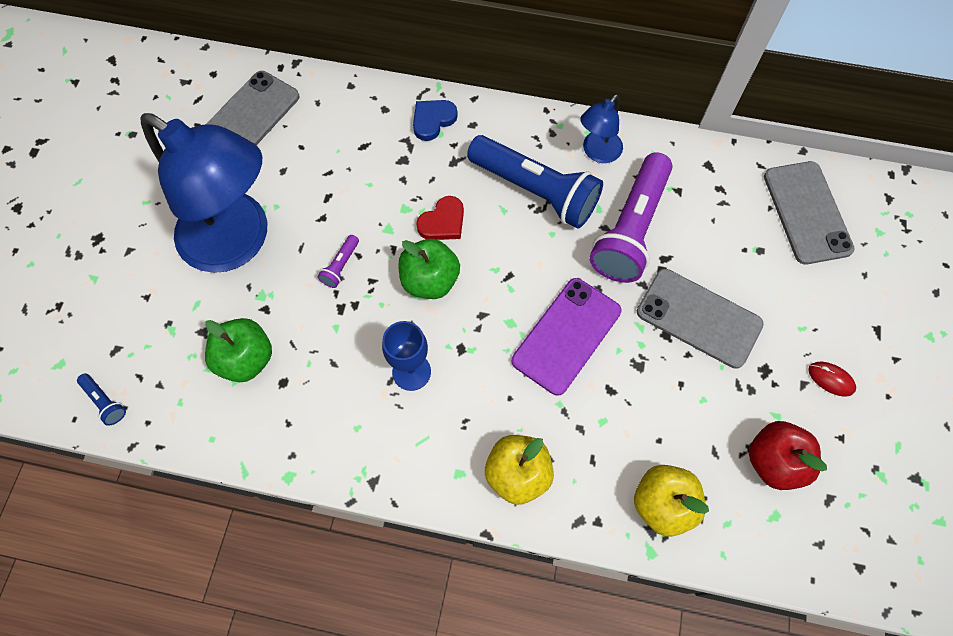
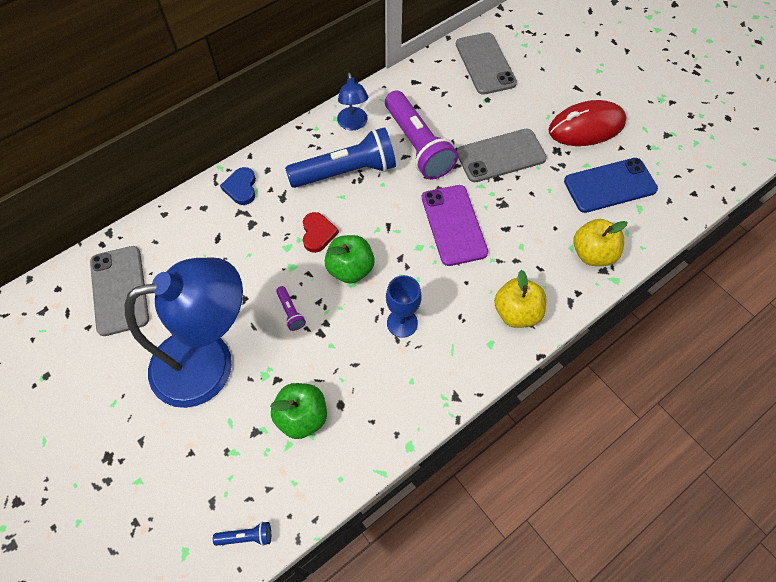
camera: 50 degrees left, 5 degrees down
red apple [749,421,827,490] -> blue phone [564,158,658,213]
grey phone [764,161,855,265] -> grey phone turned 45 degrees clockwise [456,32,517,95]
red mouse [808,362,856,397] -> red mouse [549,100,627,146], size x2.45

